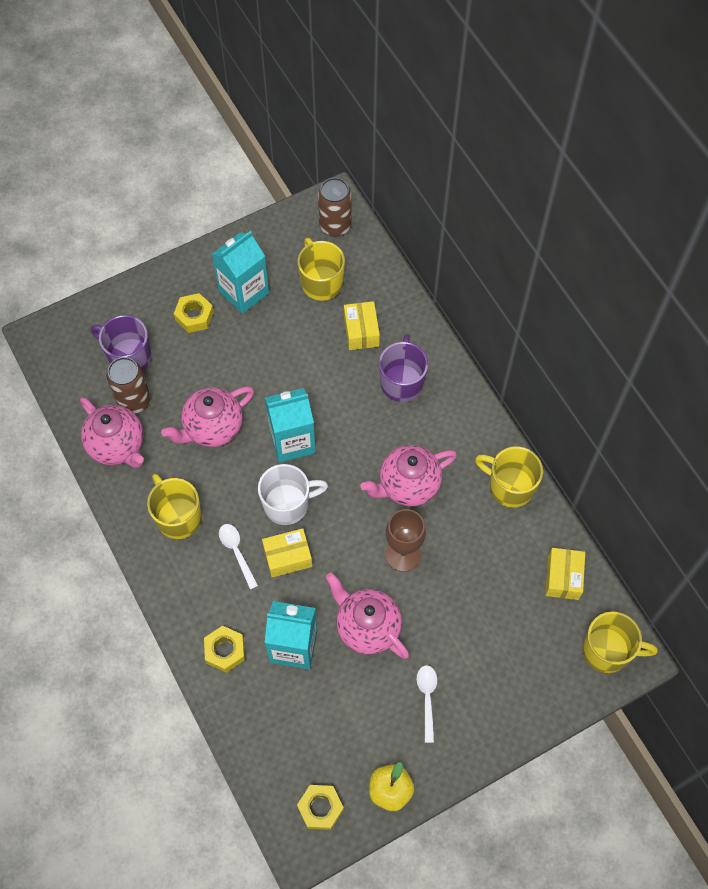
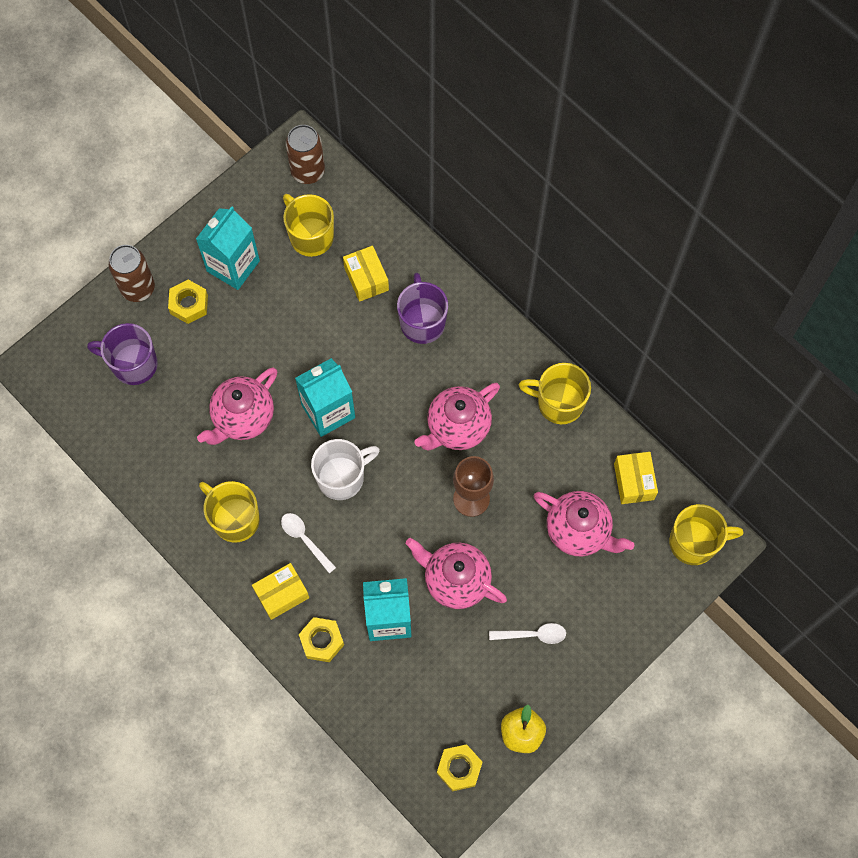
camera: 15 degrees left, 5 degrees up
pink teapot [80,397,144,468] -> pink teapot moved to [534,491,634,556]
brown can [107,357,150,414] -> brown can moved to [108,245,155,302]
yellow box [262,528,312,577] -> yellow box moved to [252,563,309,620]
white spoon [417,665,437,743] -> white spoon turned 105 degrees clockwise [489,623,566,644]

